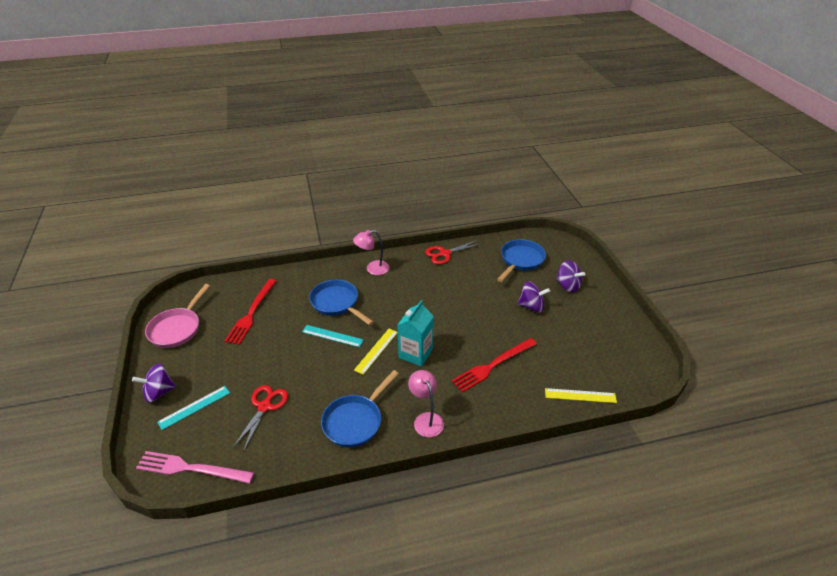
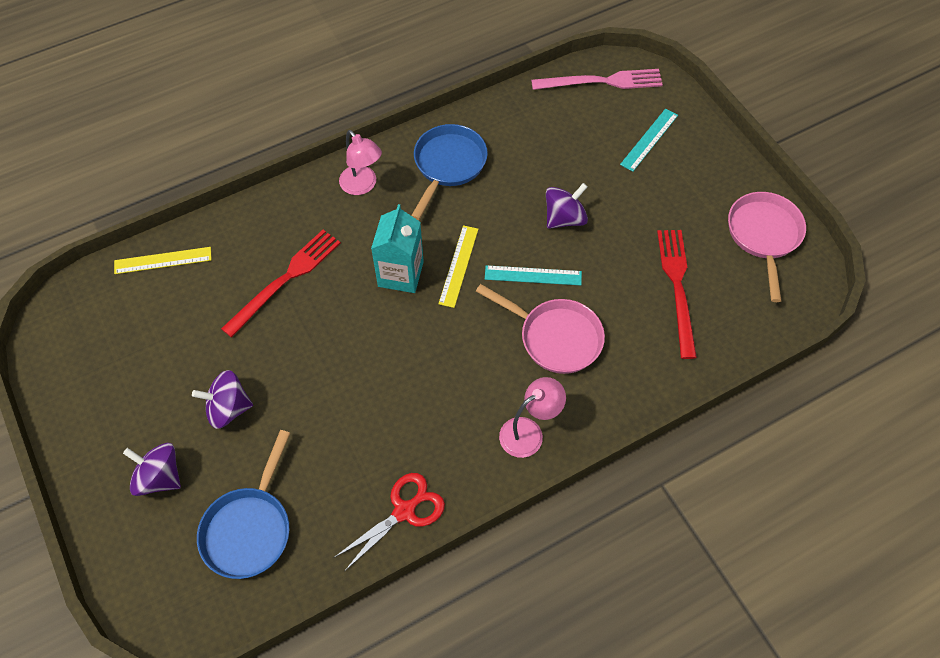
camera: 165 degrees right, 20 degrees up
purple spinning top [132,364,176,403] -> purple spinning top moved to [546,183,588,229]
red scissors [233,385,288,452] -> none
blue pan [309,280,374,326] -> pink pan [476,284,605,374]

